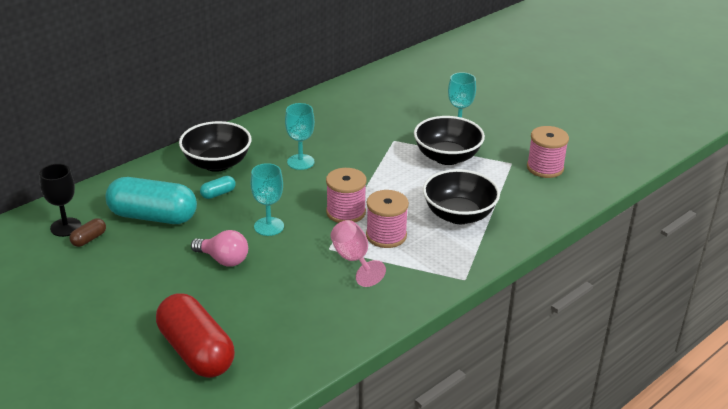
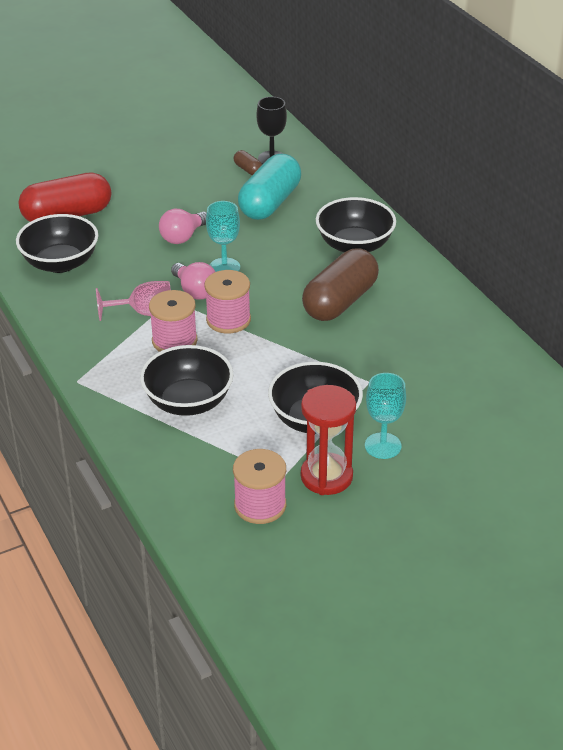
camera: 105 degrees right, 5 degrees up
turquoise capsule [200,176,236,199] -> none
turquoise goblet [285,103,315,170] -> brown capsule [302,248,379,321]
none -> black bowl [16,214,98,273]
none -> pink light bulb [171,262,215,300]
none -> red hourglass [301,385,356,495]

